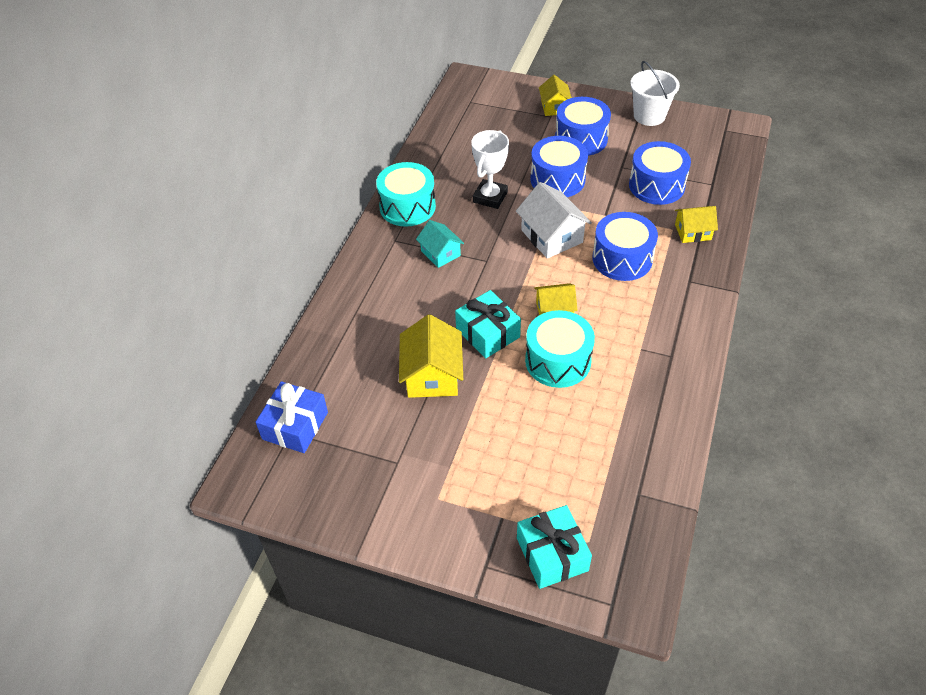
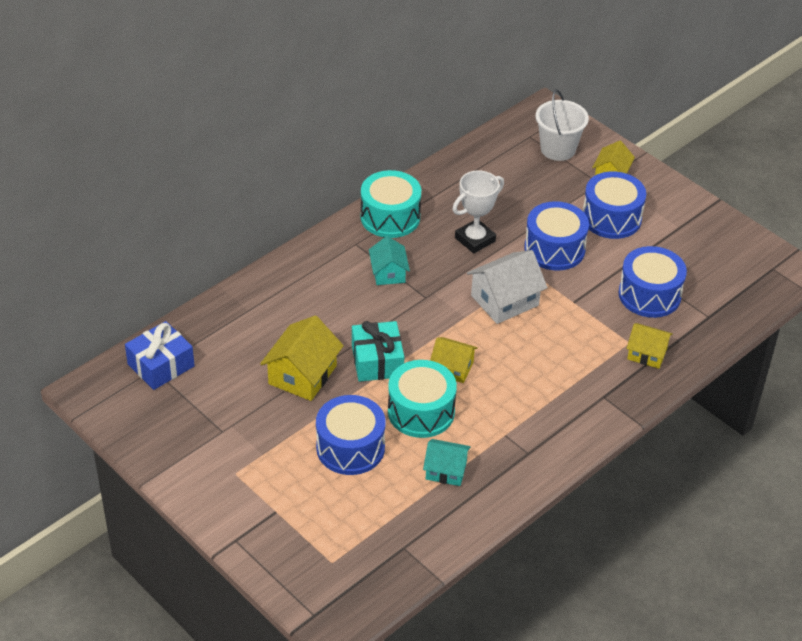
camera: 25 degrees right, 5 degrees down
white house [516,182,592,258] -> white house turned 60 degrees clockwise [467,250,548,324]
turquoise gift [517,505,592,589] -> none
blue drum [593,212,658,281] -> blue drum moved to [316,395,386,475]
white bucket [630,61,680,126] -> white bucket moved to [536,89,589,161]
none -> turquoise house [423,439,471,486]

